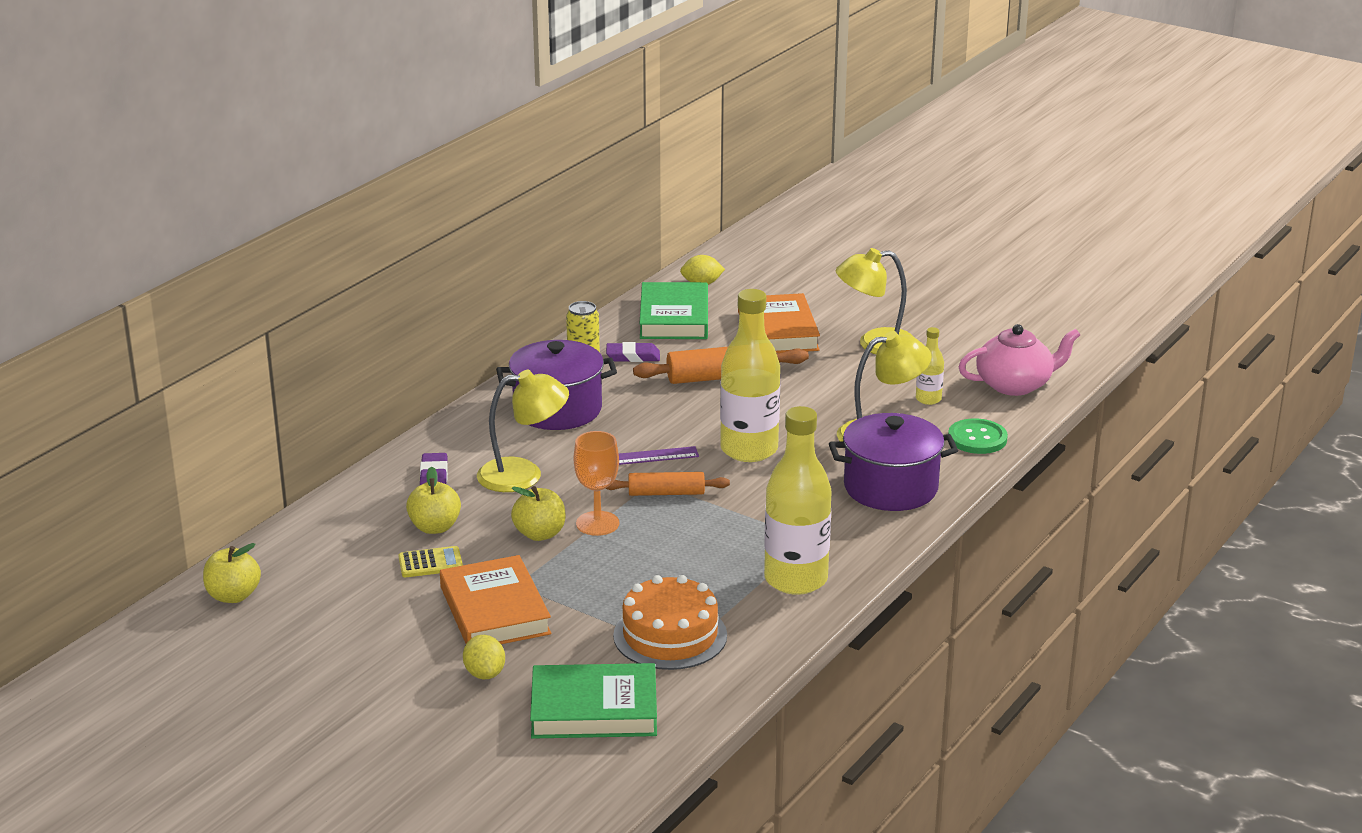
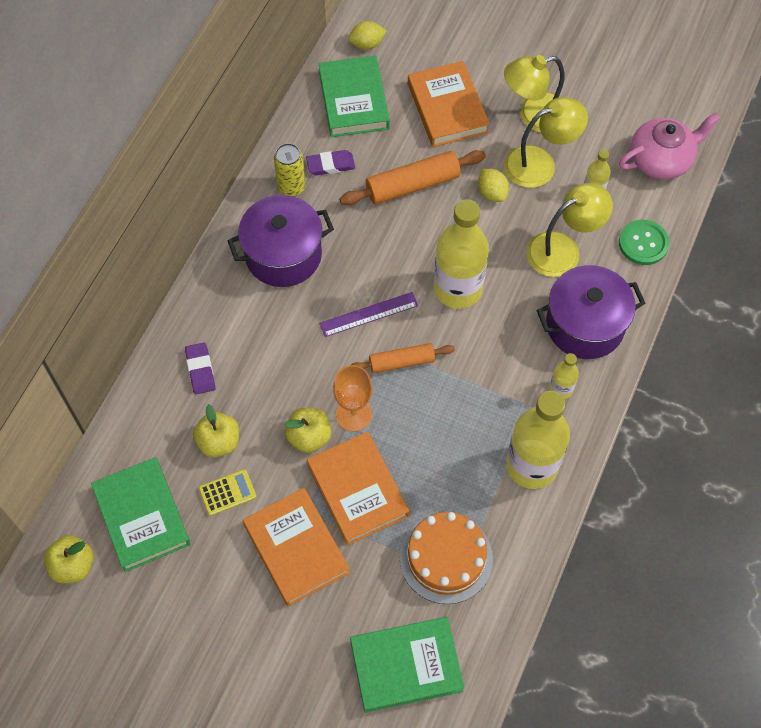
camera: 10 degrees left, 35 degrees up
yellow lemon [463,635,505,679] -> yellow lemon moved to [478,169,509,202]
yellow lamp [477,370,569,492] -> yellow lamp moved to [504,97,588,188]
none -> green book [91,457,191,572]
none -> orange book [307,432,409,546]
none -> yellow bottle [549,353,579,399]

